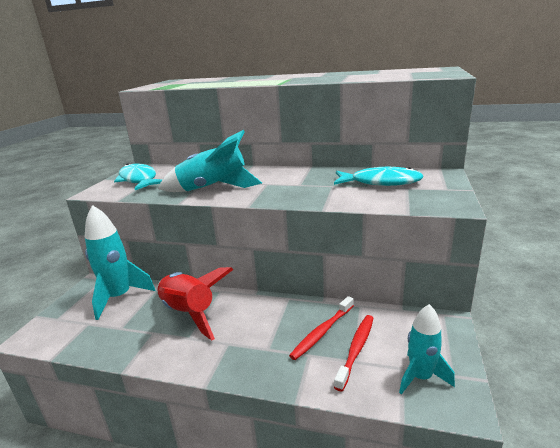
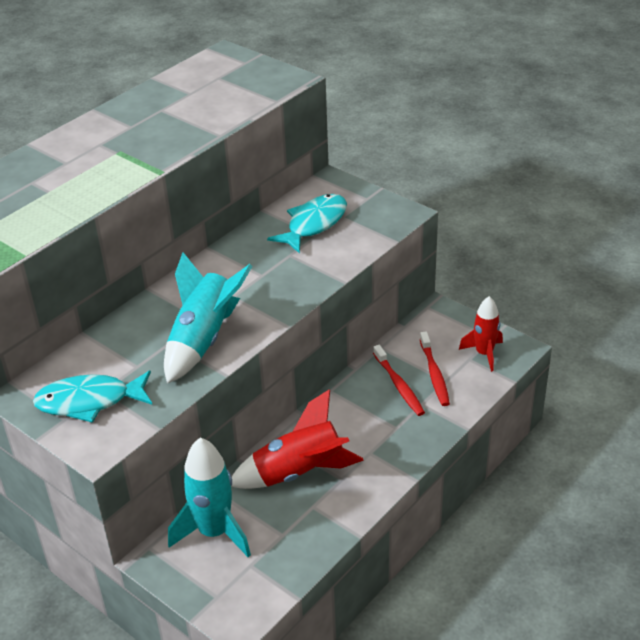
camera: 65 degrees left, 15 degrees up
red toothbrush [334,315,374,391] -> red toothbrush turned 150 degrees counterclockwise [420,332,450,406]
turquoise rocket [399,304,455,395] -> red rocket [459,296,503,372]

